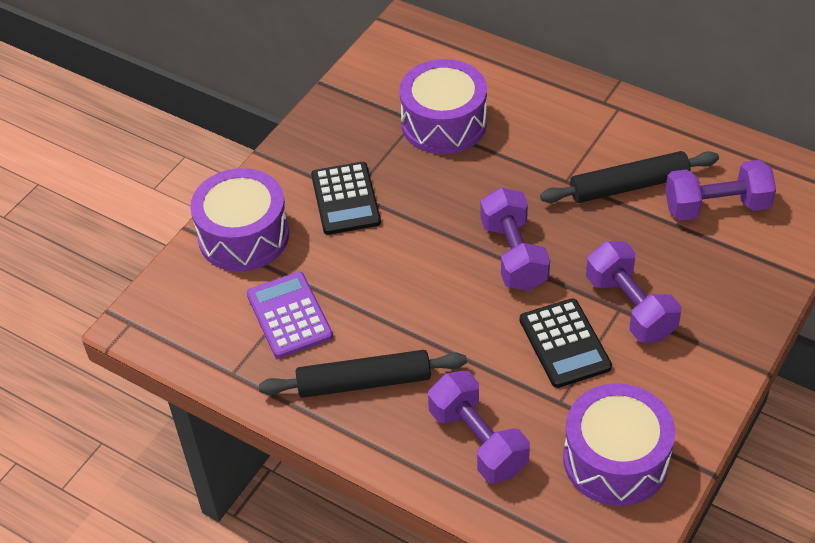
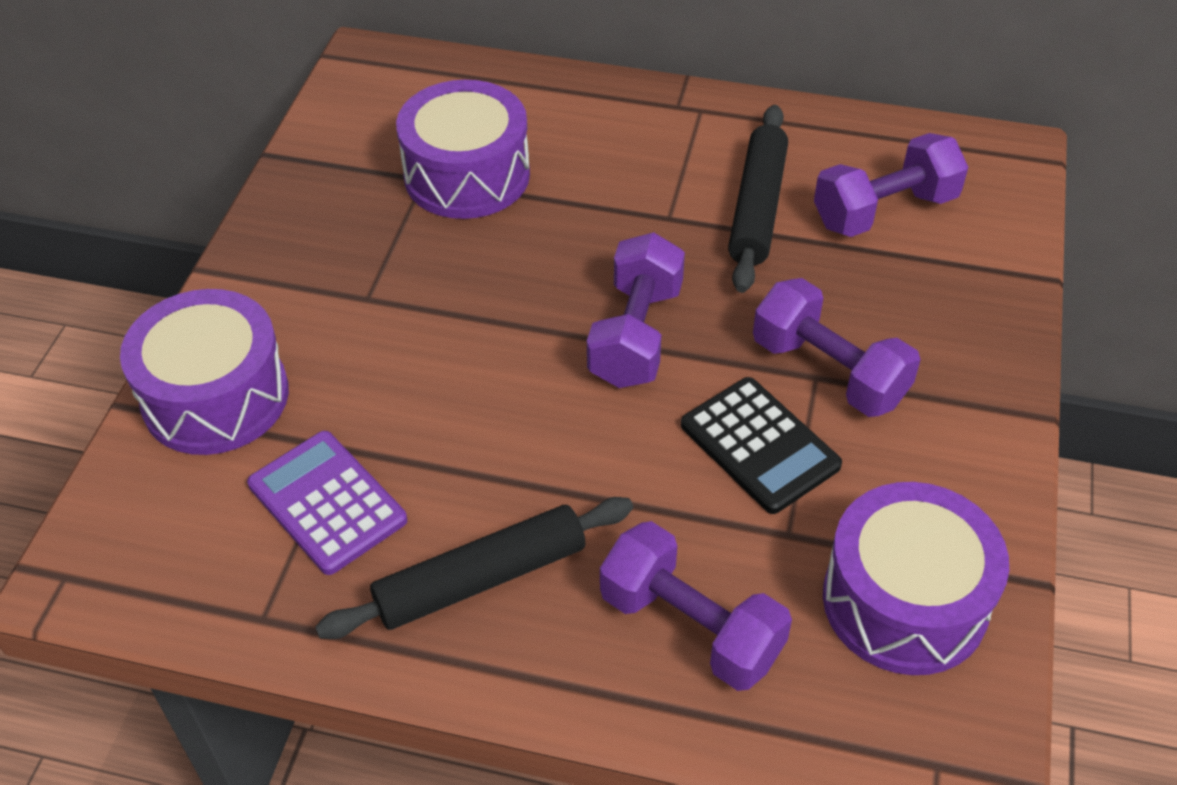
camera: 20 degrees left, 0 degrees up
black calculator [311,162,381,235] -> none
purple dumbbell [480,187,550,291] -> purple dumbbell turned 45 degrees clockwise [587,232,685,388]
black rolling pin [540,151,719,203] -> black rolling pin turned 45 degrees counterclockwise [728,105,788,293]

